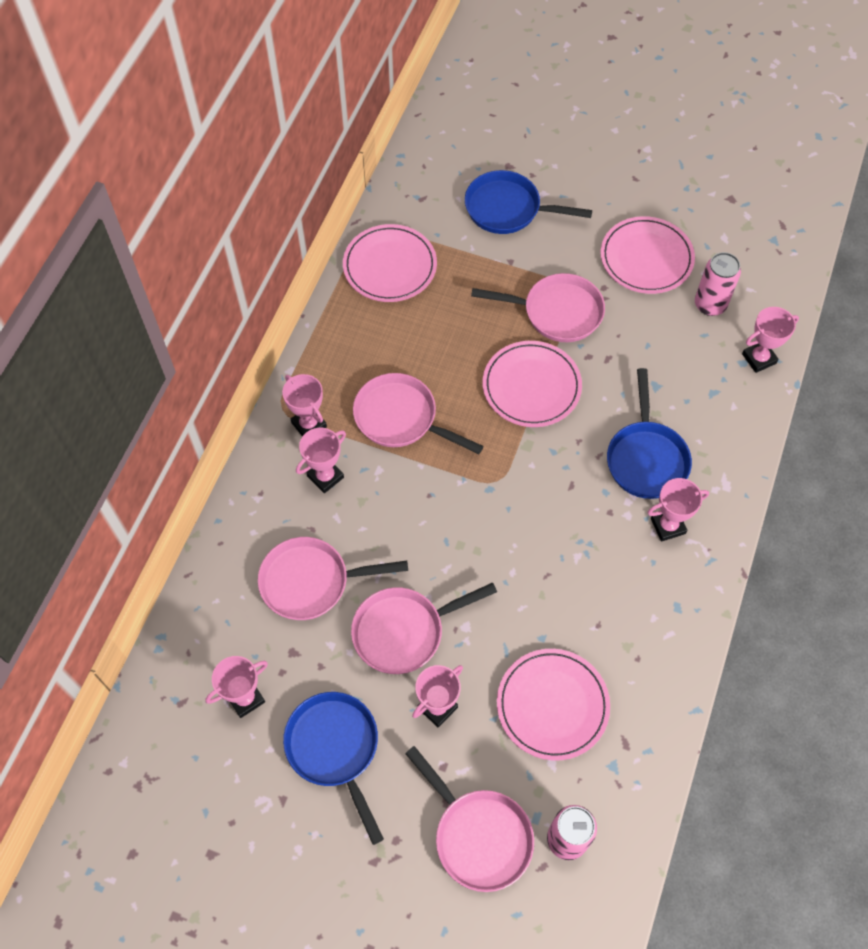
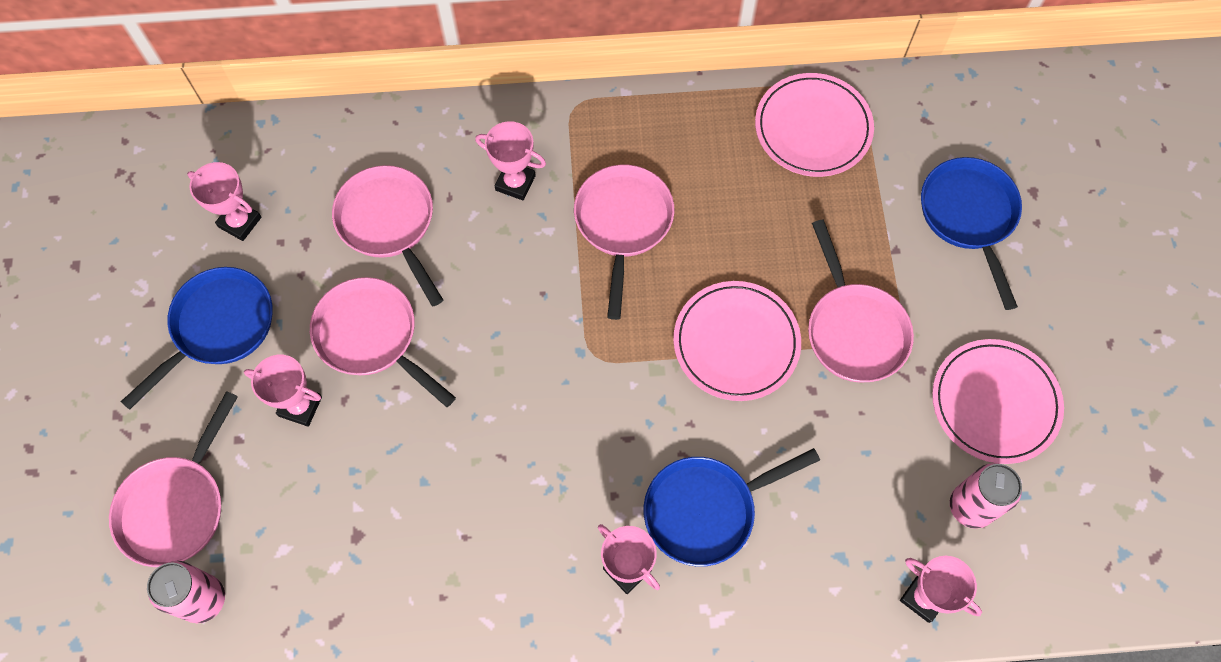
camera: 65 degrees right, 5 degrees up
pink trophy [282,374,327,437] -> none
pink plate [497,649,610,761] -> none

